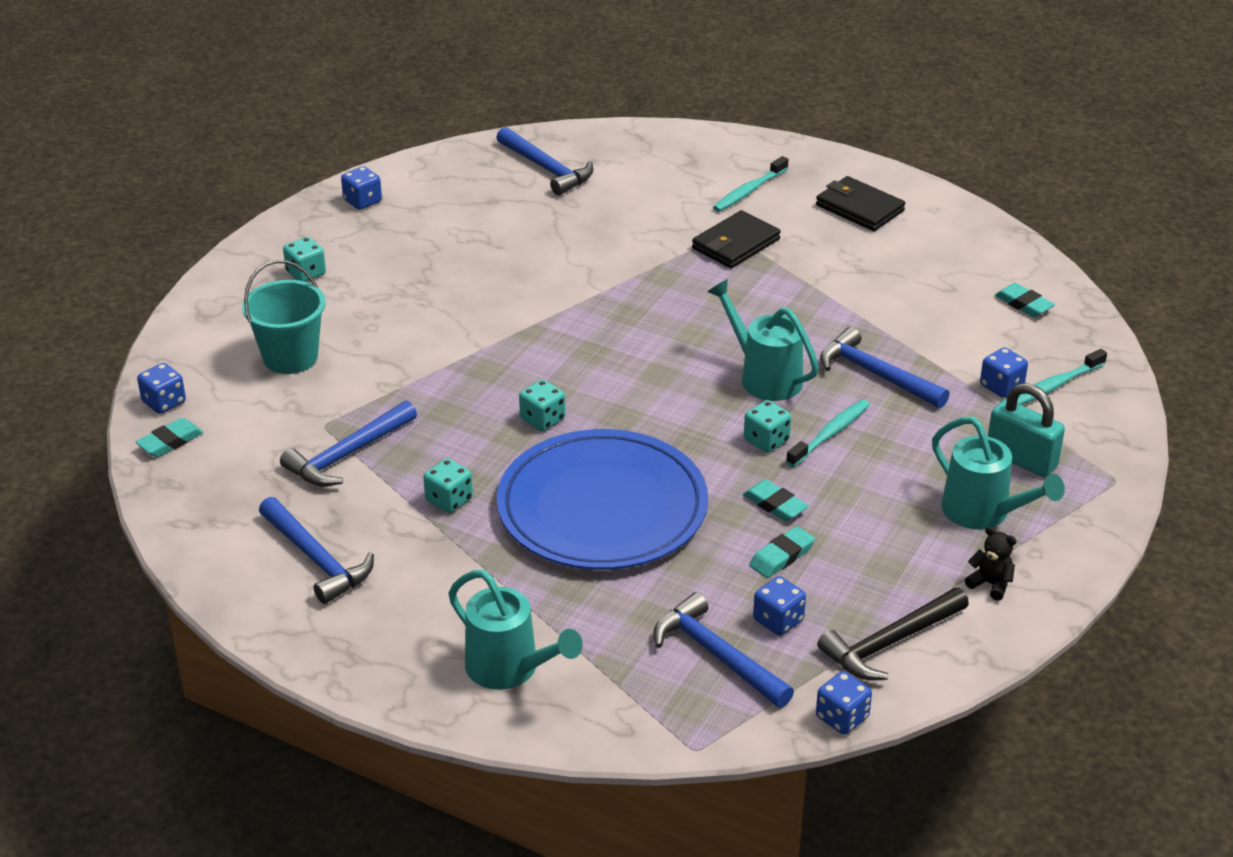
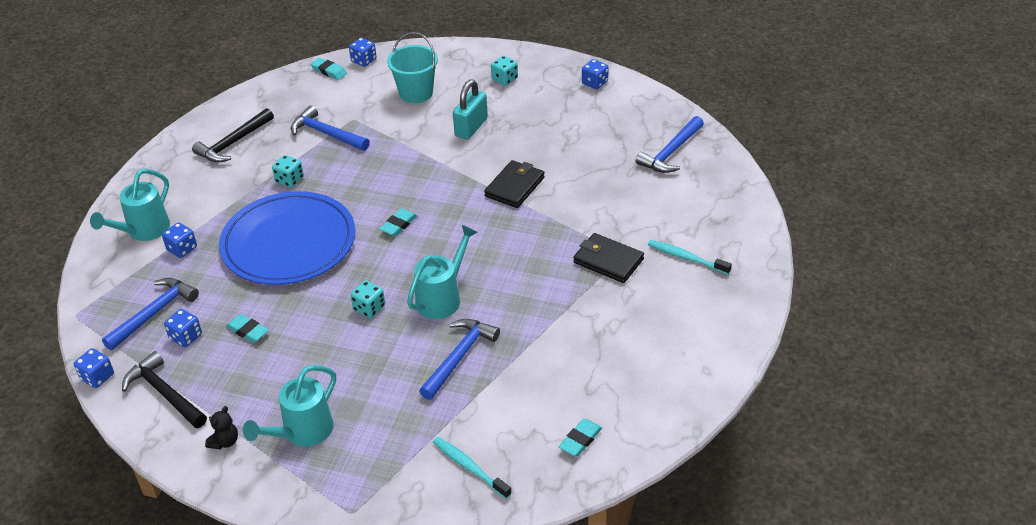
camera: 80 degrees right, 5 degrees up
blue hammer [259,497,374,604] -> black hammer [192,108,274,162]
turquoise dice [519,380,565,431] -> none
turquoise eraser [743,479,809,521] -> turquoise eraser moved to [379,208,417,236]
turquoise toothbrush [786,399,870,467] -> none
black wallet [816,176,905,231] -> black wallet moved to [484,160,545,208]
blue dice [980,347,1028,398] -> blue dice moved to [162,223,197,258]
turquoise padlock [988,383,1065,477] -> turquoise padlock moved to [453,80,488,140]

